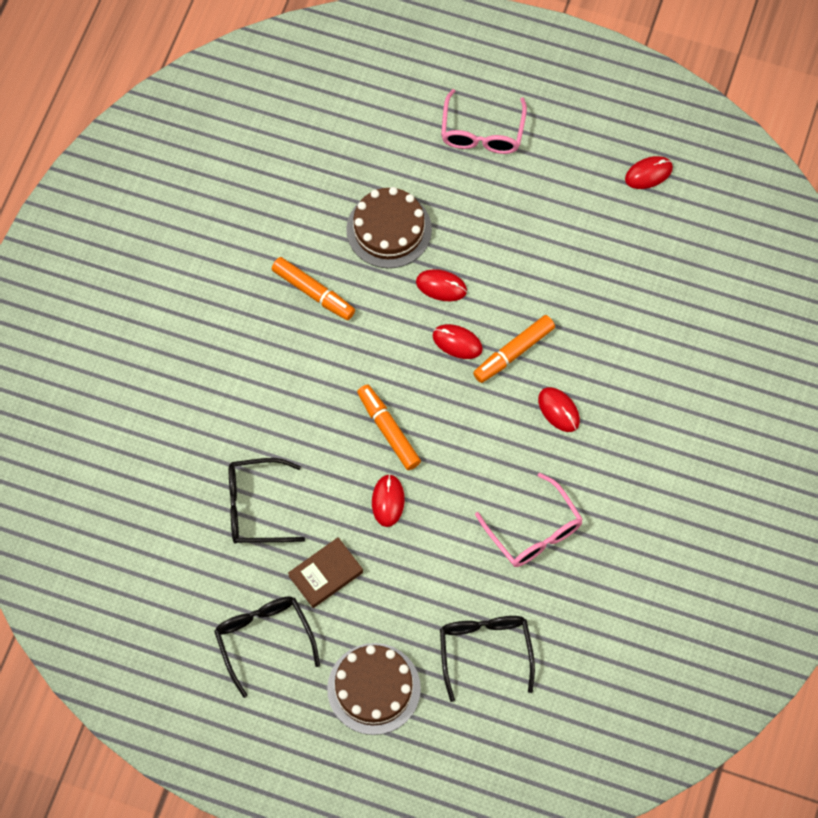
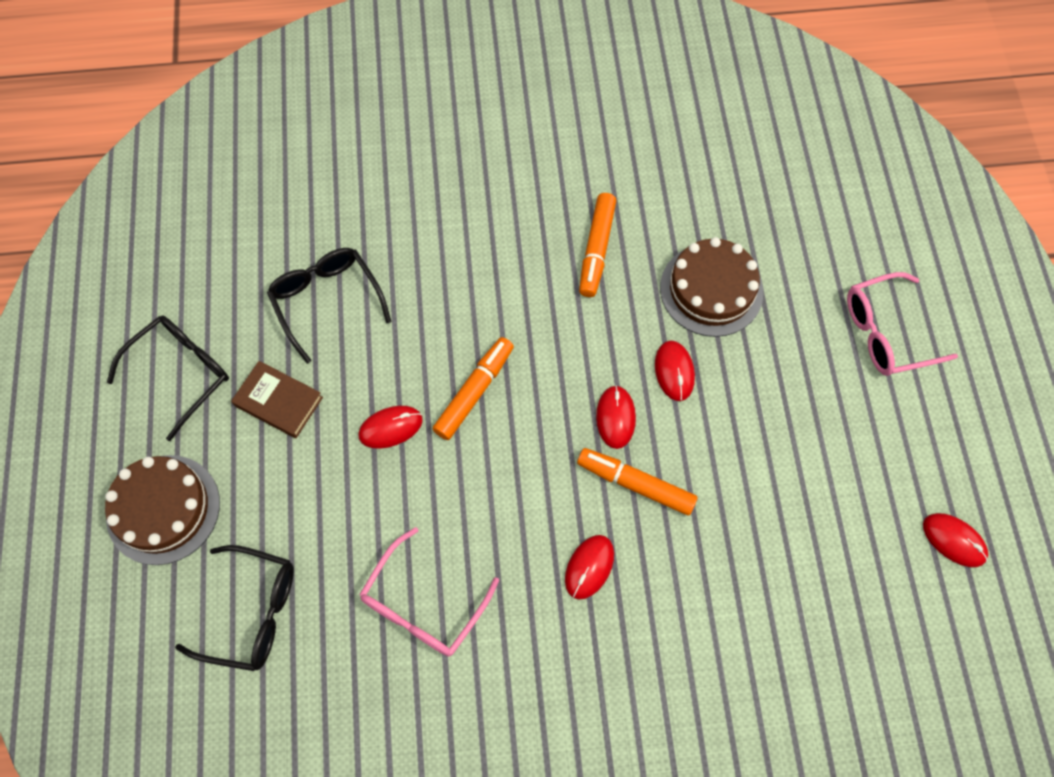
camera: 65 degrees right, 0 degrees up
black glasses [440,616,535,702] -> black glasses turned 45 degrees clockwise [175,545,294,671]

